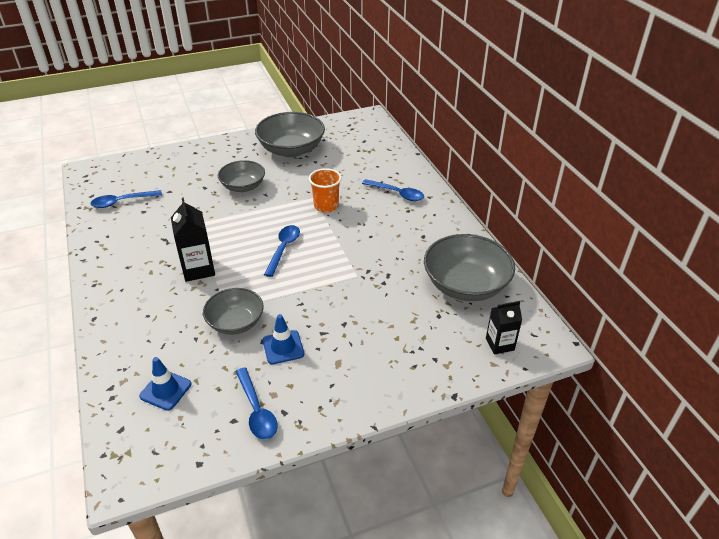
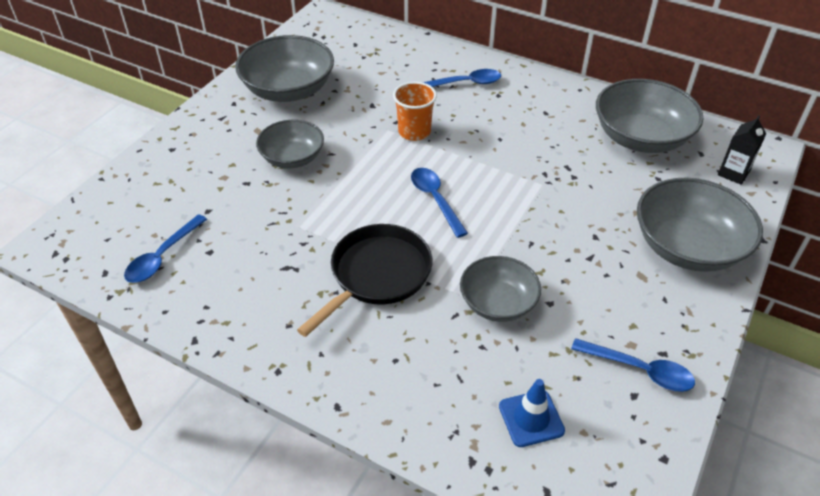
camera: 40 degrees left, 5 degrees up
black carton [171,198,215,282] -> black pan [297,224,432,337]
blue traffic cone [263,314,304,364] -> none
none -> grey bowl [637,177,763,272]

